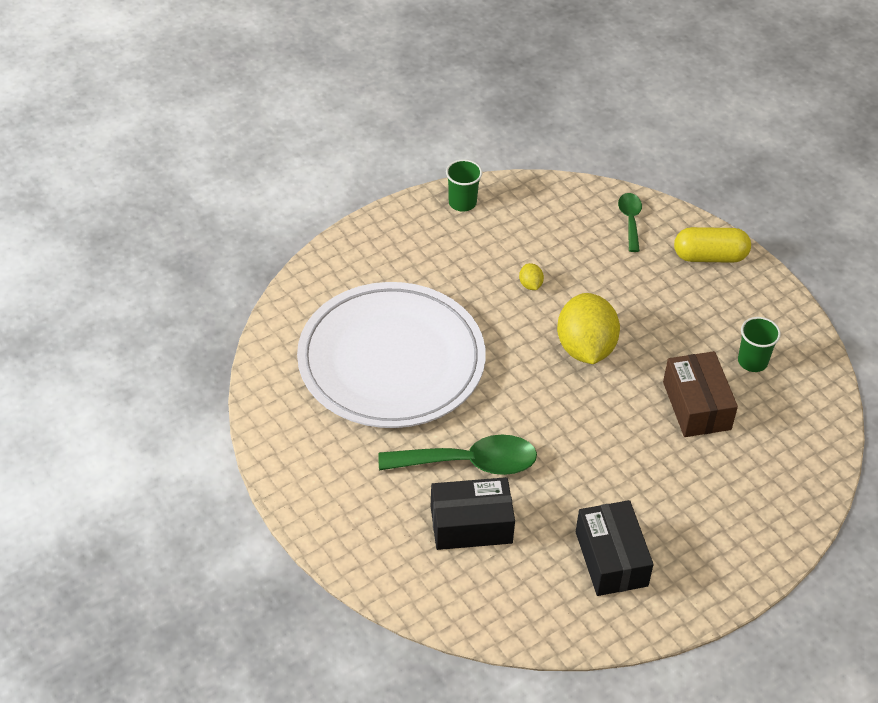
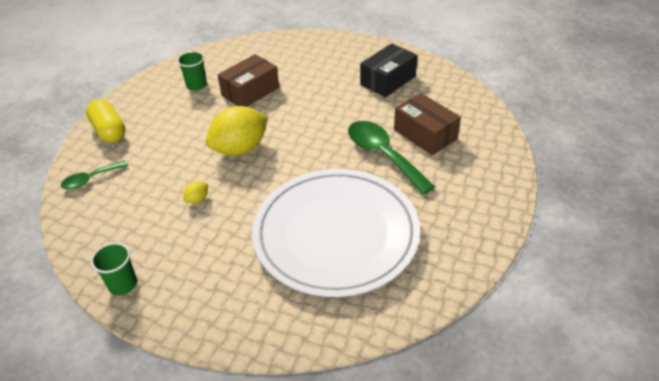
camera: 120 degrees left, 5 degrees down
black box [431,477,515,550] -> brown box [394,93,461,155]

